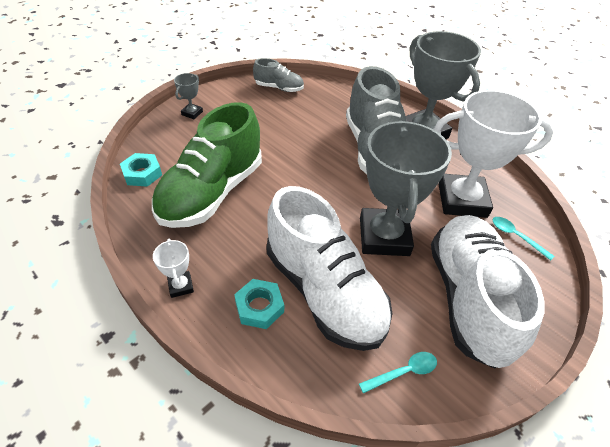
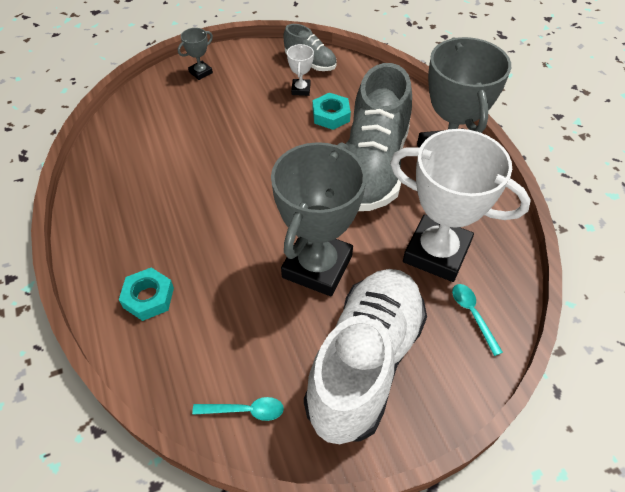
camera: 25 degrees right, 5 degrees up
turquoise nut [120,153,162,187] -> turquoise nut moved to [313,93,351,130]
green shoe [152,102,262,228] -> none
white trophy [153,239,194,298] -> white trophy moved to [287,44,314,96]
white shoe [267,186,392,351] -> none

